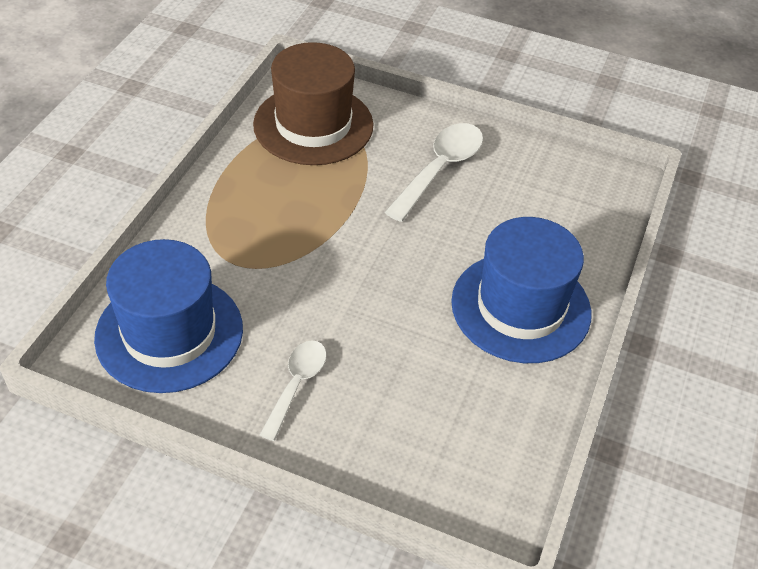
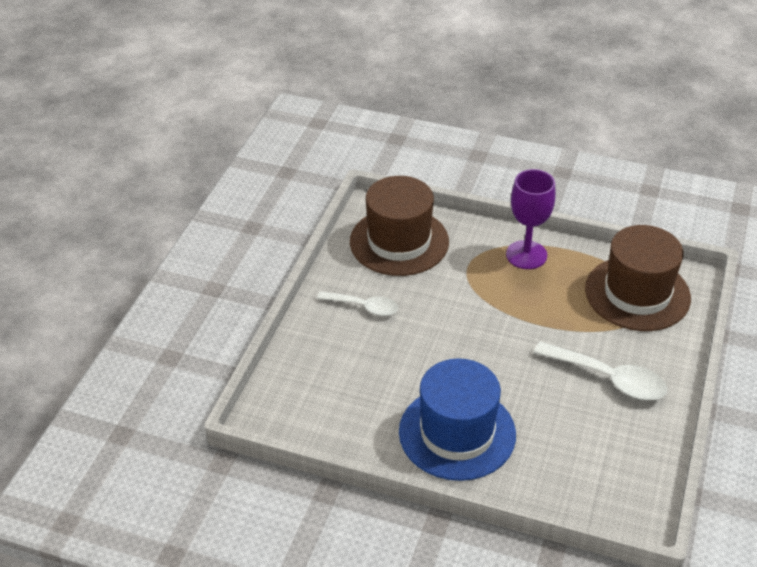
camera: 90 degrees right, 5 degrees down
blue hat [94,239,243,393] -> brown hat [350,176,449,276]
none -> purple goblet [506,169,556,269]

